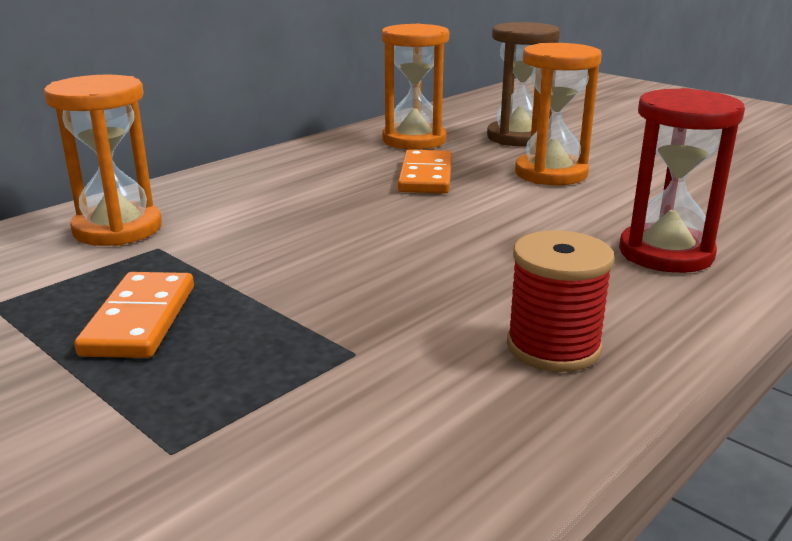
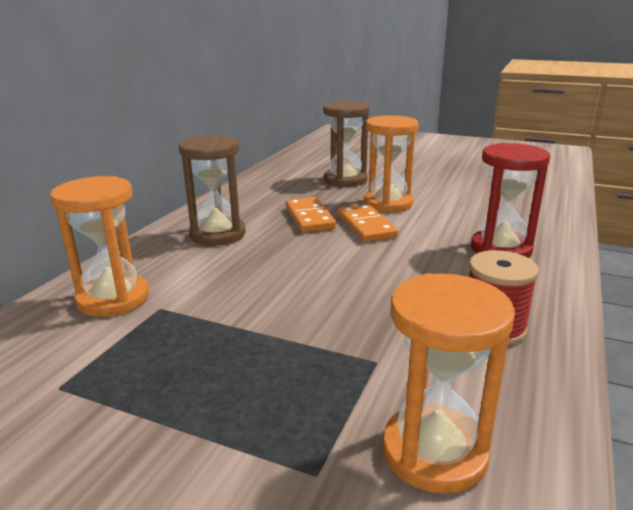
camera: 20 degrees left, 0 degrees up
orange domino [74,272,194,358] -> orange domino moved to [338,204,398,242]
orange hourglass [382,24,449,150] -> orange hourglass moved to [382,273,515,494]
none -> brown hourglass [179,135,246,246]

